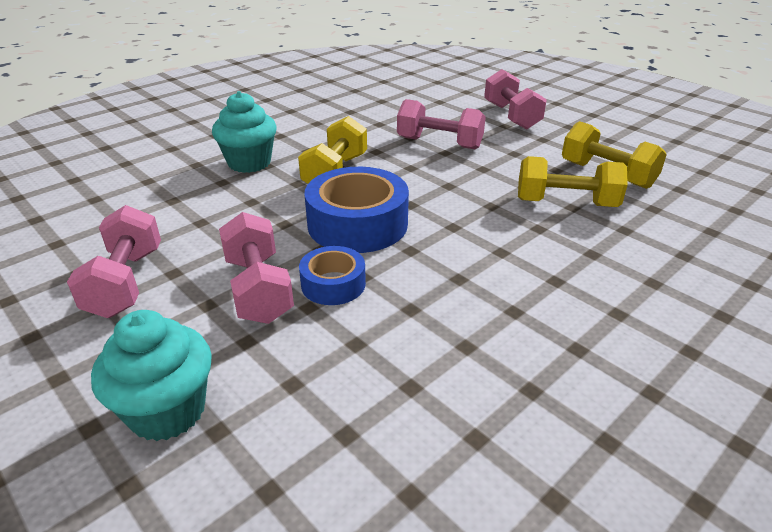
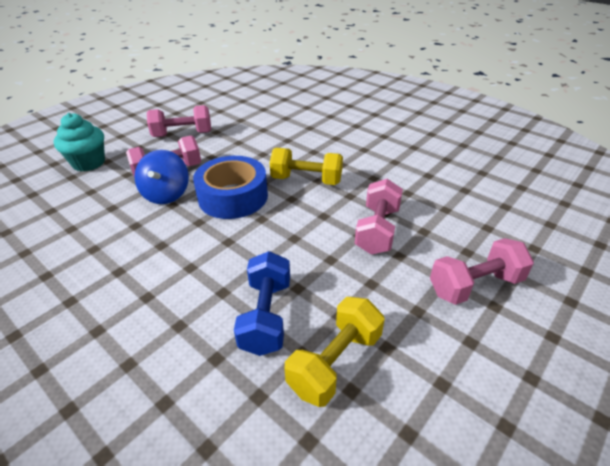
camera: 85 degrees right, 5 degrees up
turquoise cupcake [212,91,277,173] -> none
blue tape [299,246,366,305] -> blue spinning top [134,150,189,204]
yellow dumbbell [518,156,628,207] -> blue dumbbell [234,251,290,356]

